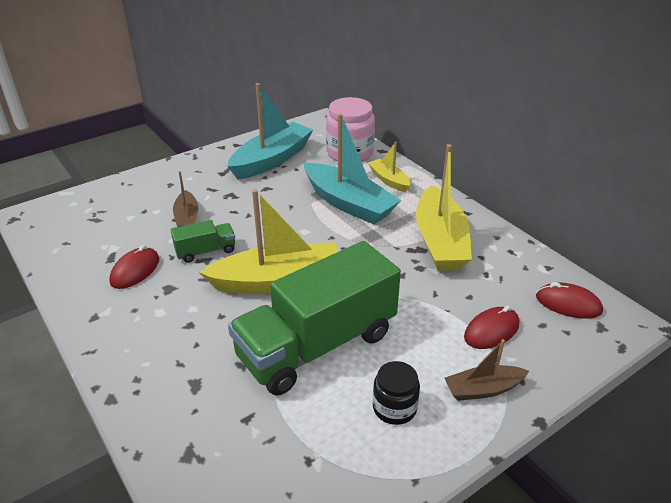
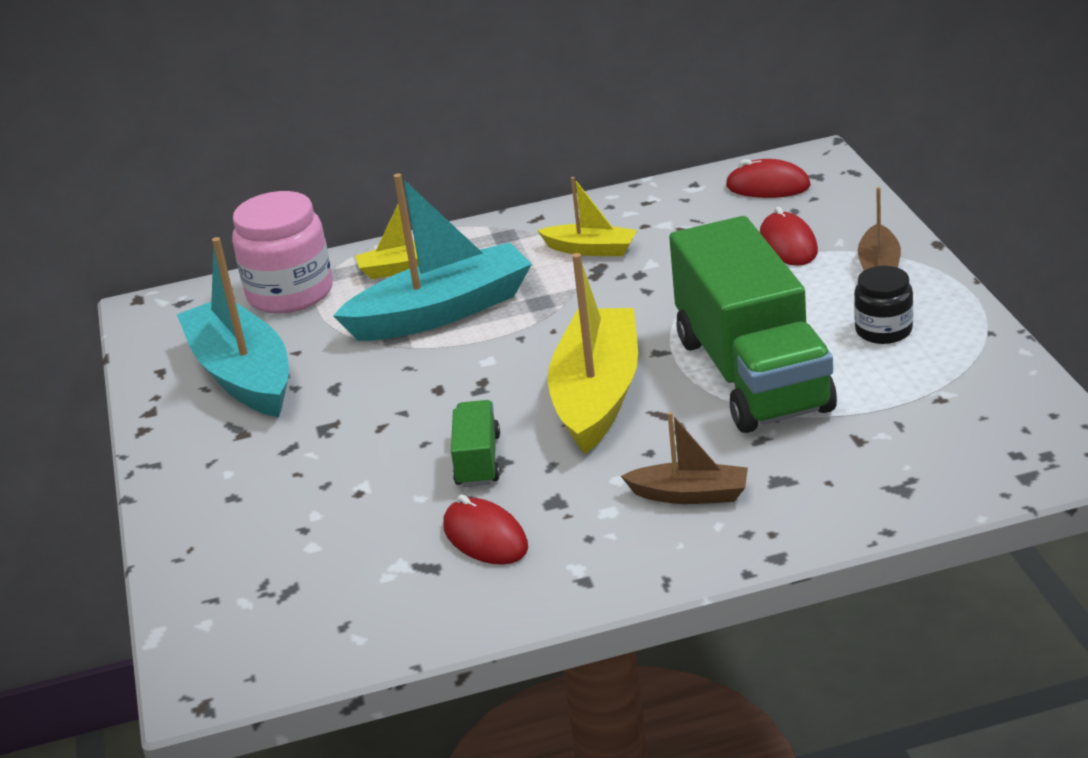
camera: 65 degrees left, 5 degrees down
brown boat [173,171,198,227] -> brown boat moved to [621,412,748,504]
yellow boat [416,144,472,271] -> yellow boat [537,177,637,256], size x0.52
red mouse [536,282,603,319] -> red mouse turned 60 degrees clockwise [726,159,811,198]

